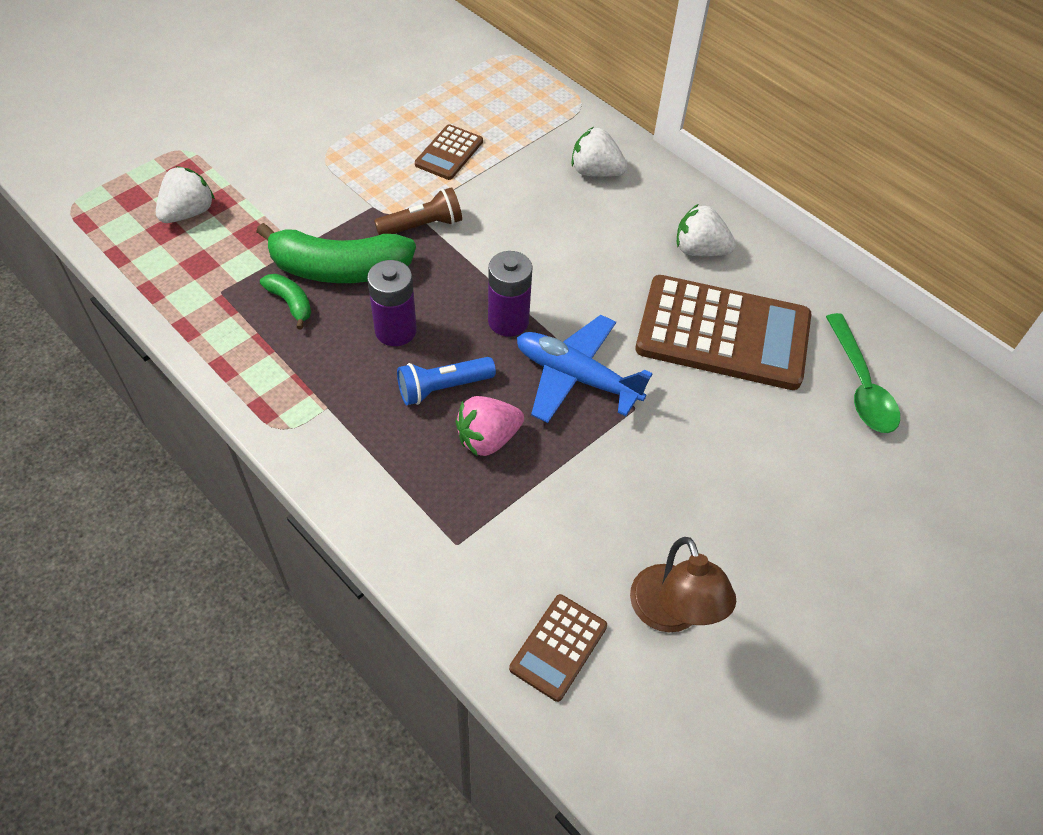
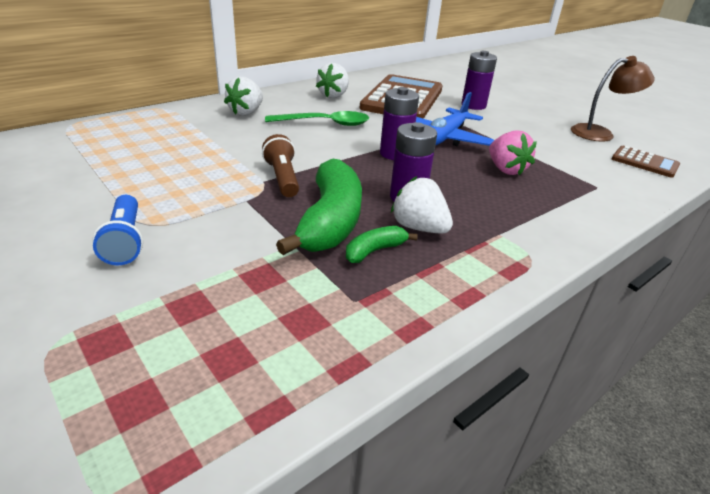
camera: 85 degrees left, 20 degrees down
white strawberry [156,166,215,223] -> white strawberry moved to [391,176,453,234]
blue flashlight [397,357,496,405] -> blue flashlight moved to [93,195,143,265]
brown calculator [415,124,483,180] -> none
green spoon [826,313,900,433] -> green spoon moved to [265,111,369,126]
none -> purple battery [461,51,497,110]

